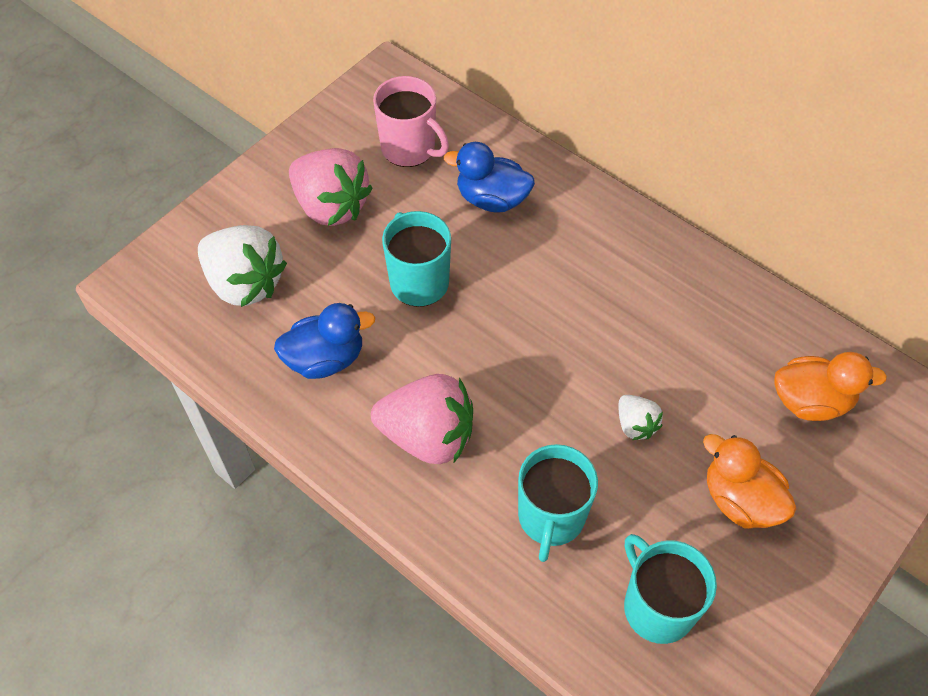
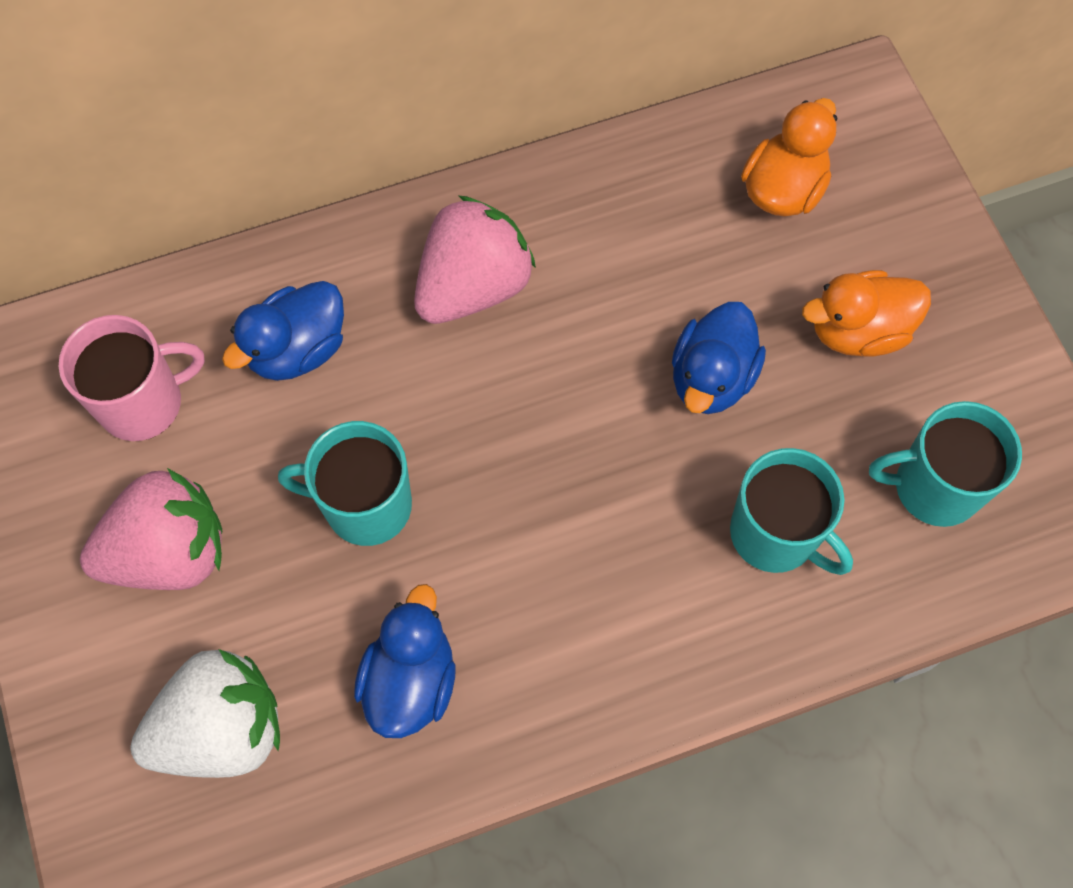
camera: 60 degrees left, 10 degrees up
pink strawberry [371,374,473,464] -> pink strawberry moved to [414,196,536,324]
white strawberry [618,395,663,440] -> blue duck [672,302,766,414]

